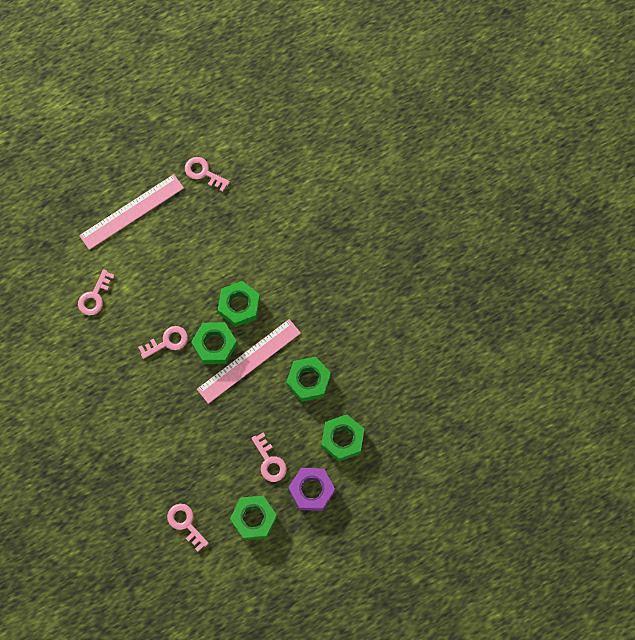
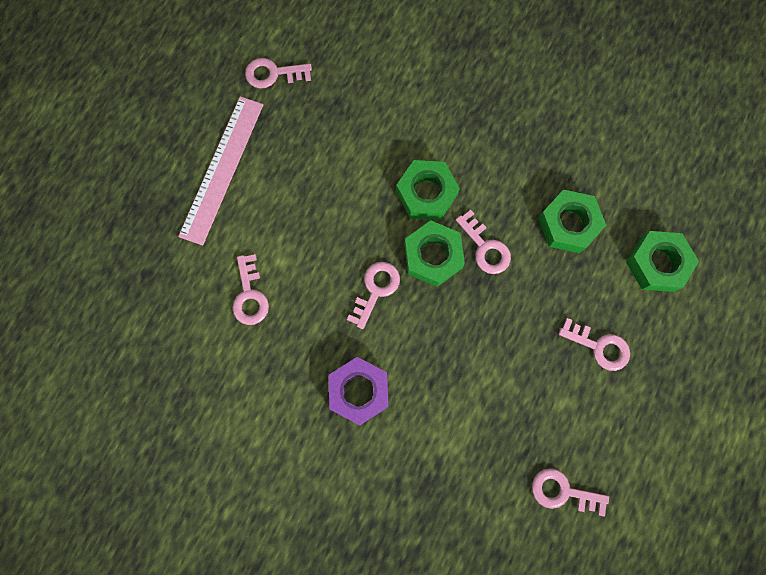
camera: 35 degrees left, 5 degrees up
pink ruler [197,319,301,404] -> pink key [456,210,511,274]
green nut [230,496,277,540] -> none
purple nut [289,468,335,511] -> purple nut moved to [329,357,389,425]

